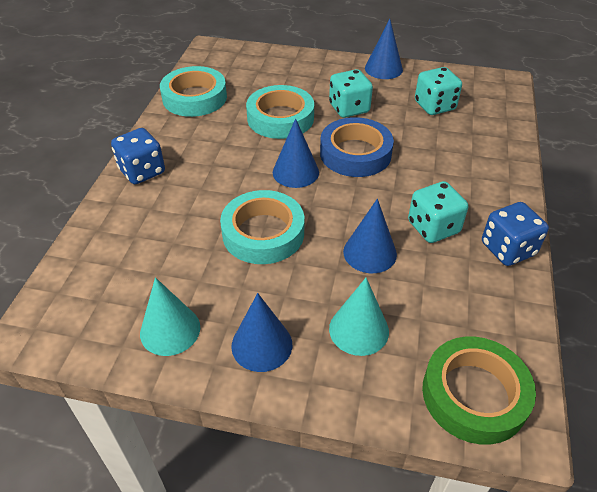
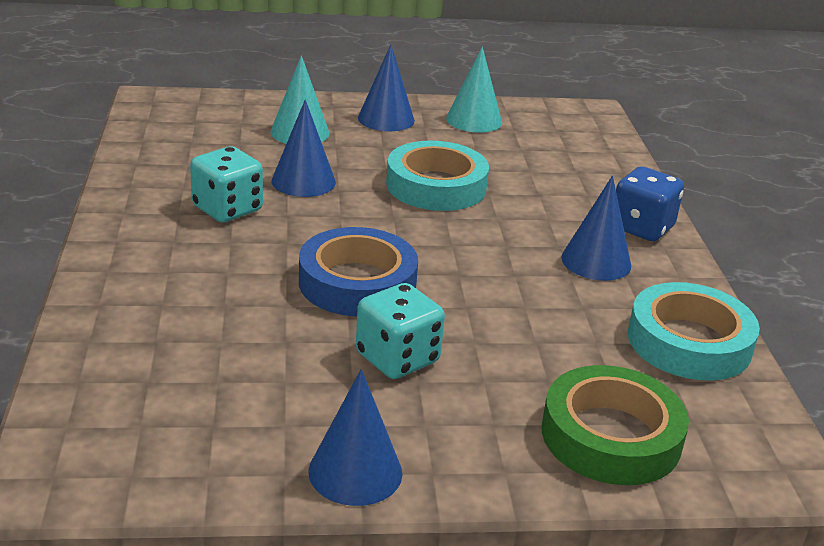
camera: 160 degrees right, 15 degrees down
turquoise tape [246,85,314,139] -> none
blue cone [273,118,319,188] -> blue cone moved to [561,176,631,281]
turquoise dice [415,67,462,115] -> none
green tape [422,337,536,445] -> green tape moved to [542,365,689,485]
blue dice [482,202,549,266] -> none

